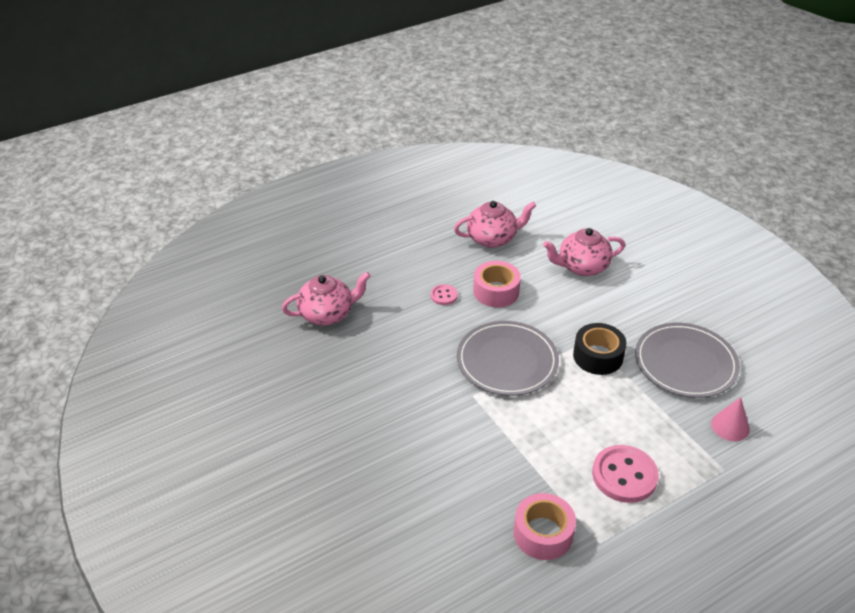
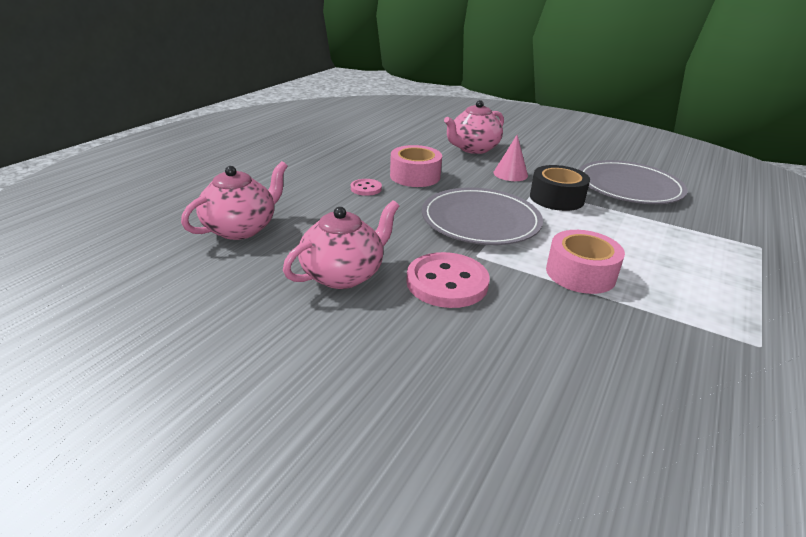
camera: 30 degrees left, 10 degrees down
pink teapot [454,201,536,248] -> pink teapot moved to [283,200,399,289]
pink tape [514,493,576,560] -> pink tape moved to [546,230,625,294]
pink button [592,445,659,503] -> pink button moved to [406,252,490,308]
pink cone [711,397,750,441] -> pink cone moved to [493,135,528,181]

